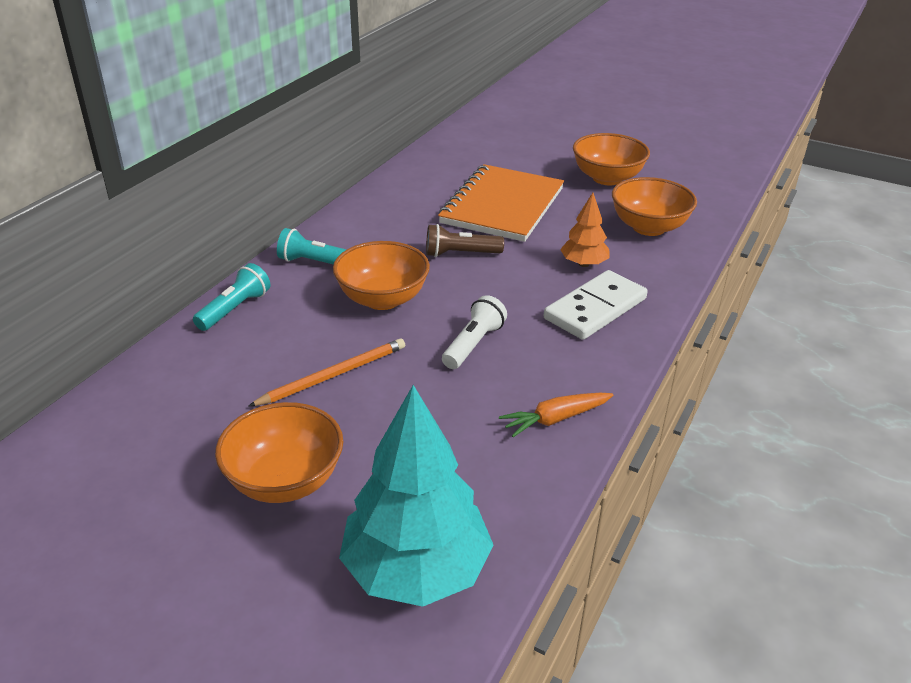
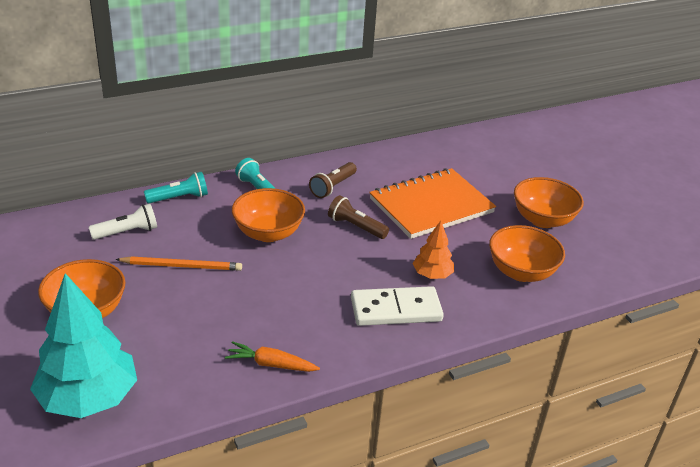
camera: 35 degrees right, 0 degrees up
white flashlight [442,295,507,369] -> white flashlight moved to [89,204,157,240]
none -> brown flashlight [309,162,357,198]

